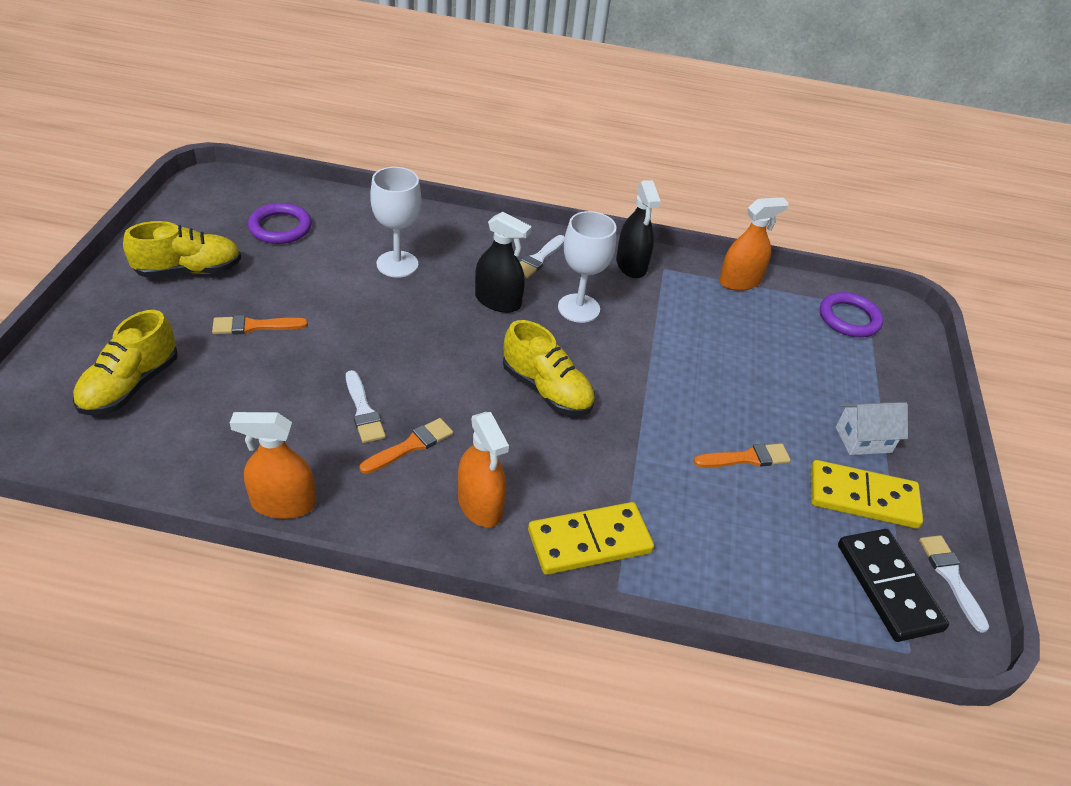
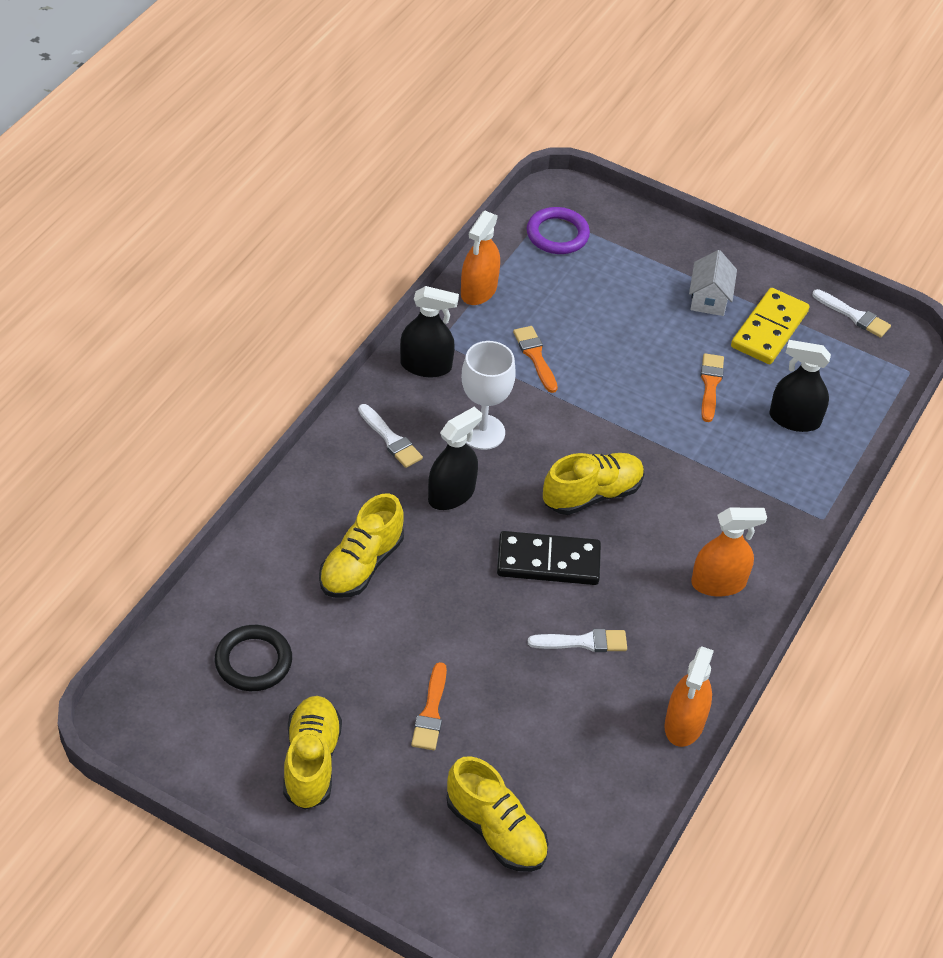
camera: 70 degrees left, 5 degrees up
purple ring [248,203,312,244] -> black ring [215,625,292,691]
orange brush [359,418,453,474] -> orange brush moved to [513,326,558,393]
white goblet [370,167,421,278] -> yellow shoe [319,493,404,598]
yellow domino [528,502,654,575] -> none
orange spray bottle [719,198,789,291] -> orange spray bottle turned 150 degrees counterclockwise [461,211,500,305]
black domino [838,529,949,642] -> black domino moved to [497,531,601,585]
white brush [919,535,989,633] -> white brush turned 150 degrees counterclockwise [812,289,891,338]
none -> black spray bottle [770,340,831,432]

